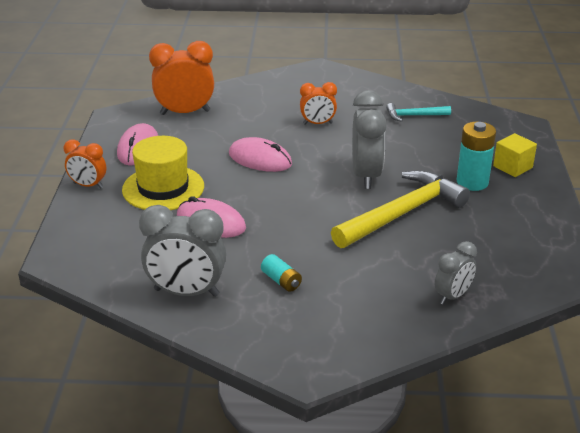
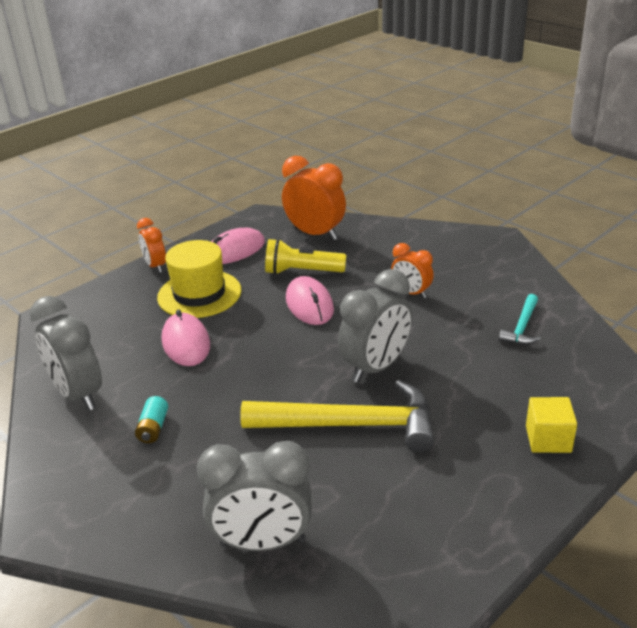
camera: 45 degrees right, 0 degrees up
turquoise hammer [386,103,451,122] -> turquoise hammer turned 105 degrees counterclockwise [499,294,541,345]
grey clock [435,241,477,305] -> grey clock [197,441,312,551], size x1.71
turquoise battery [457,122,496,191] -> none
none -> yellow flashlight [265,239,346,275]

